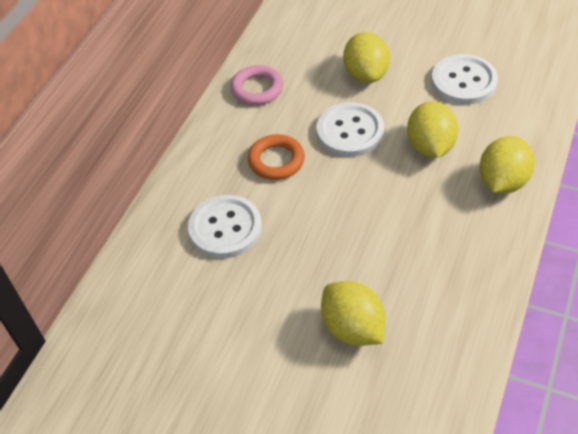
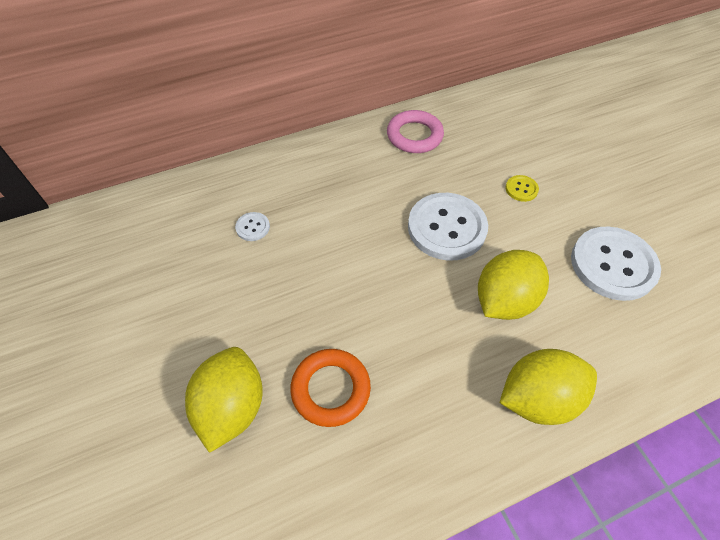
camera: 40 degrees right, 5 degrees up
white button [188,195,262,258] -> white button [235,212,270,241], size x0.43
orange ring [248,134,305,180] -> orange ring moved to [290,349,371,427]
yellow lemon [343,32,390,83] -> yellow button [505,175,539,202]

